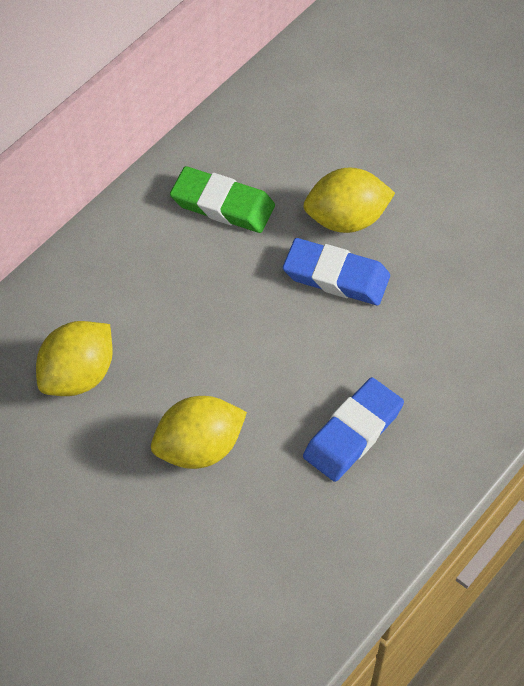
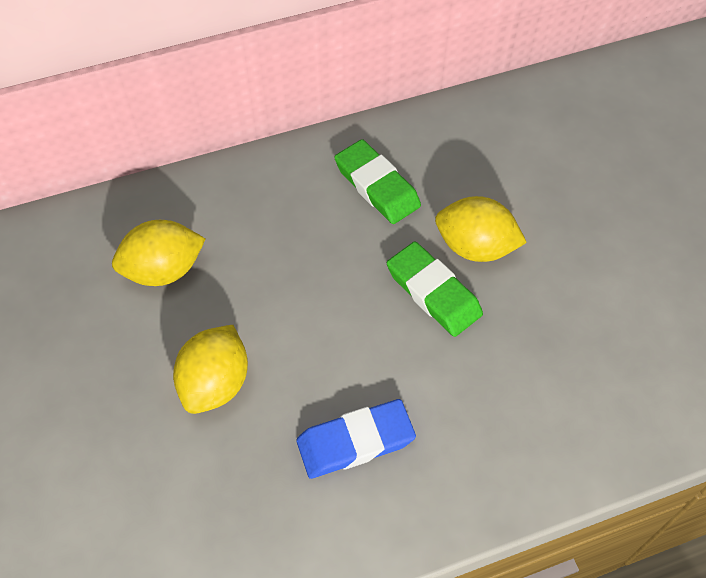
camera: 30 degrees right, 0 degrees up
yellow lemon [151,396,247,469] -> yellow lemon turned 75 degrees counterclockwise [173,325,248,414]
blue eraser [283,238,390,305] -> green eraser [387,242,483,337]

